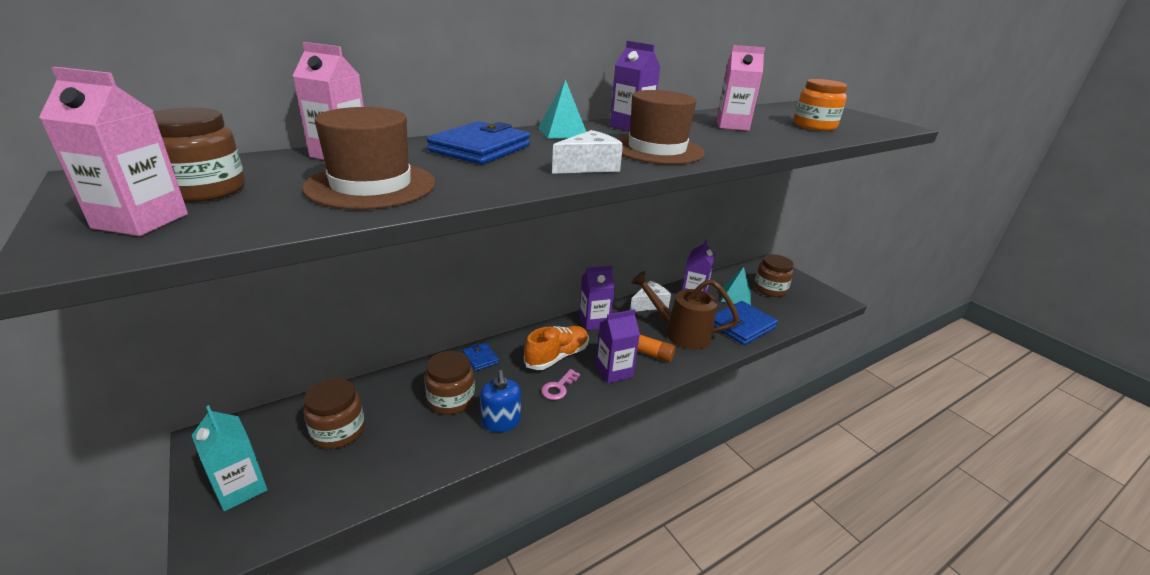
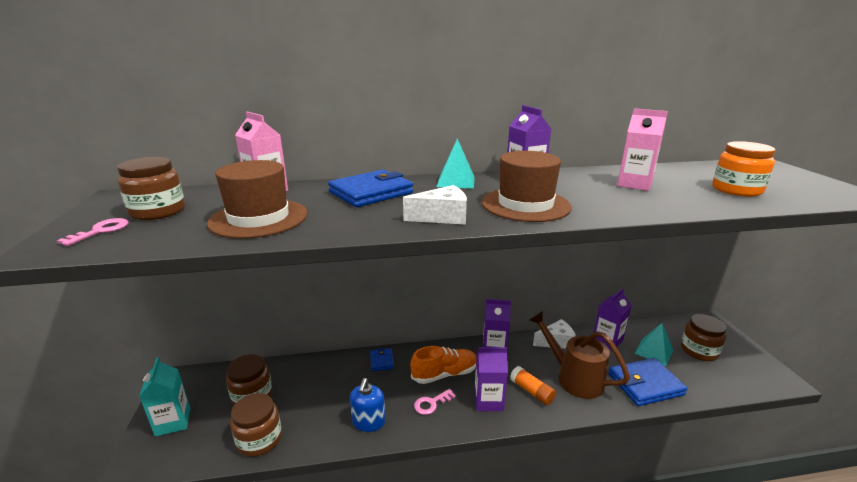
camera: 25 degrees right, 5 degrees down
pink carton [39,67,188,236] -> pink key [57,218,129,246]
brown jar [424,351,475,414] -> brown jar moved to [230,393,282,457]

